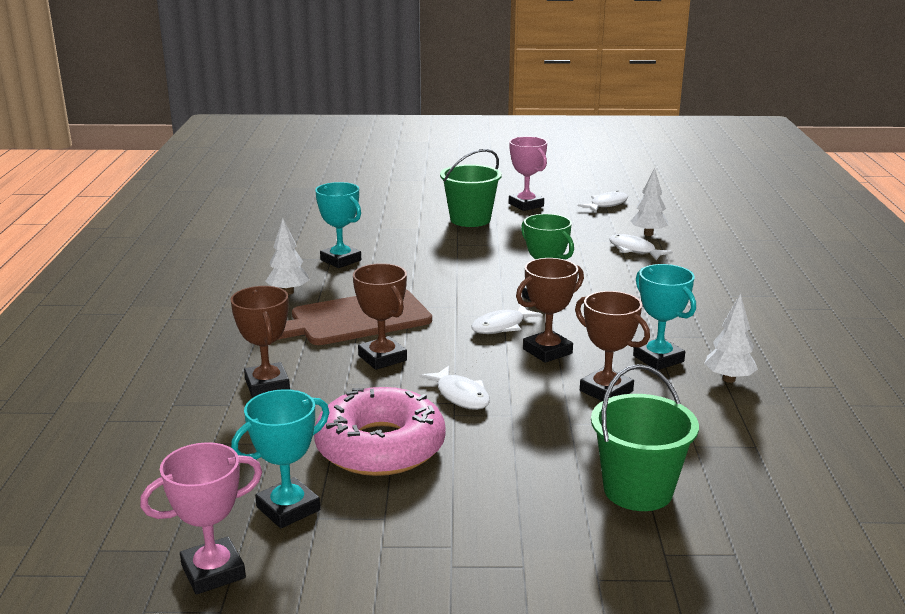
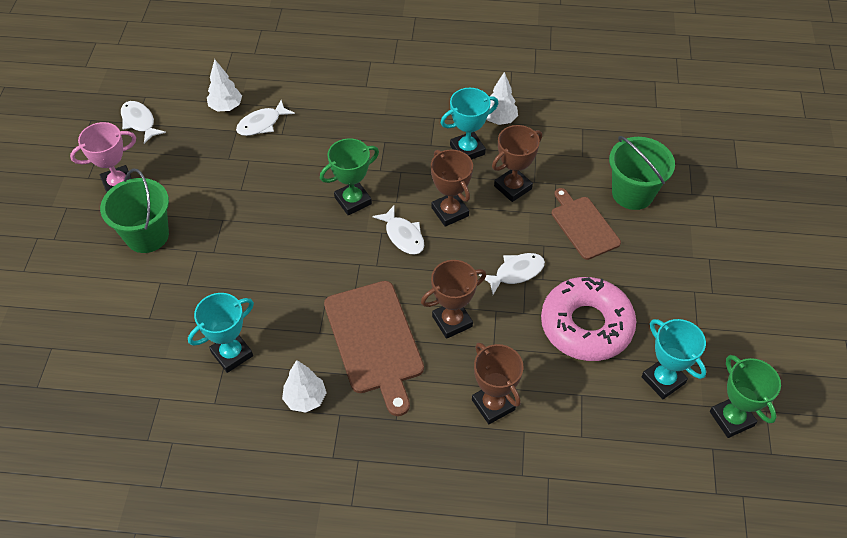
camera: 85 degrees left, 30 degrees up
pink trophy [140,442,262,595] -> green trophy [710,355,781,438]
brown trophy [231,286,290,397] -> brown trophy turned 75 degrees clockwise [472,343,523,424]
none -> brown cutting board [552,188,621,260]

